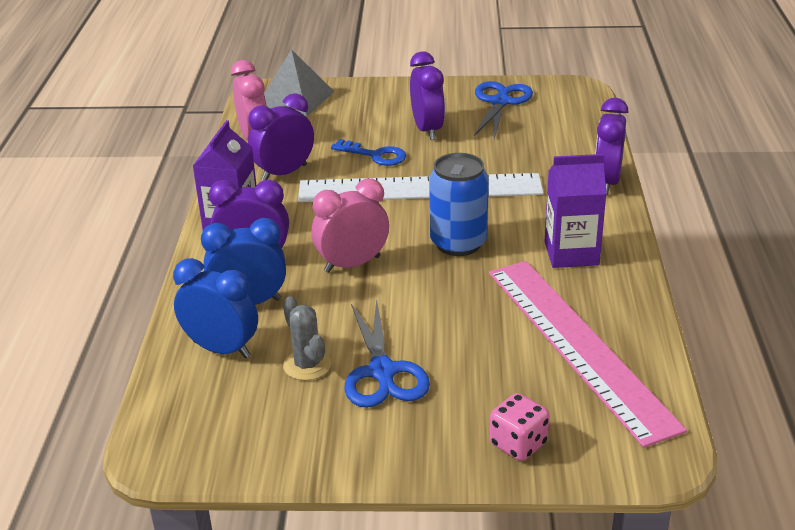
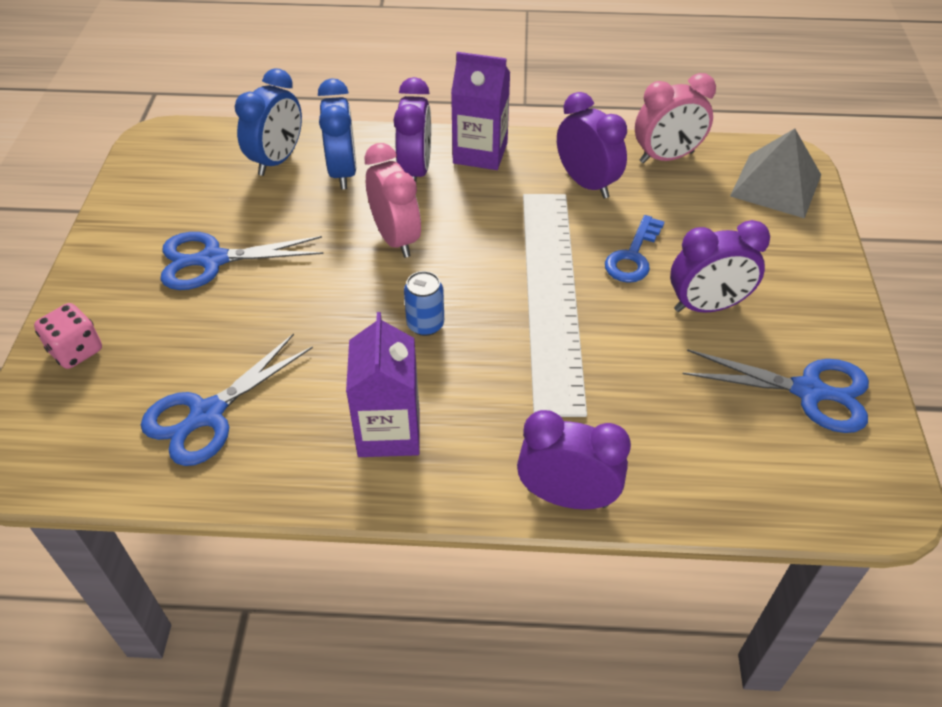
camera: 90 degrees right, 15 degrees up
grey cactus [283,296,331,381] -> none
blue can [429,153,489,256] -> blue can [404,271,444,336], size x0.56
pink ruler [489,261,687,448] -> blue scissors [141,333,313,466]

